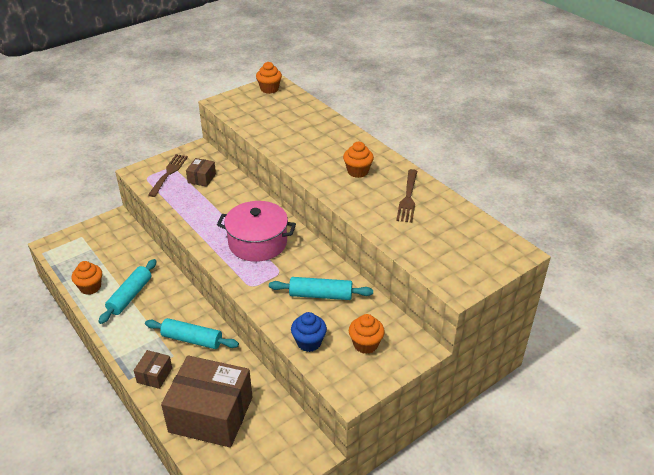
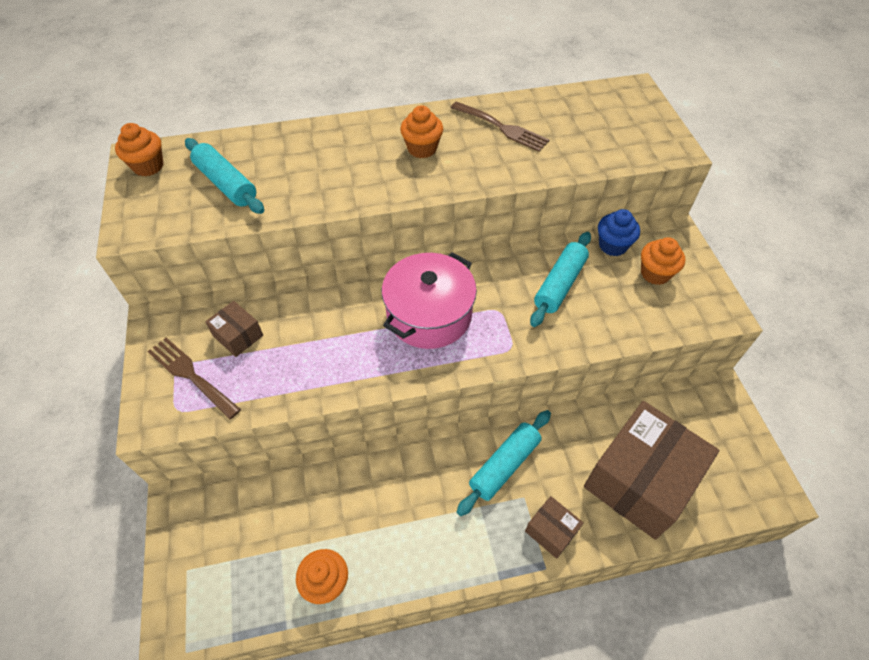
camera: 65 degrees left, 15 degrees up
turquoise rolling pin [98,259,157,324] -> turquoise rolling pin moved to [185,138,264,214]
blue cupcake [291,312,327,352] -> blue cupcake moved to [598,209,640,256]

